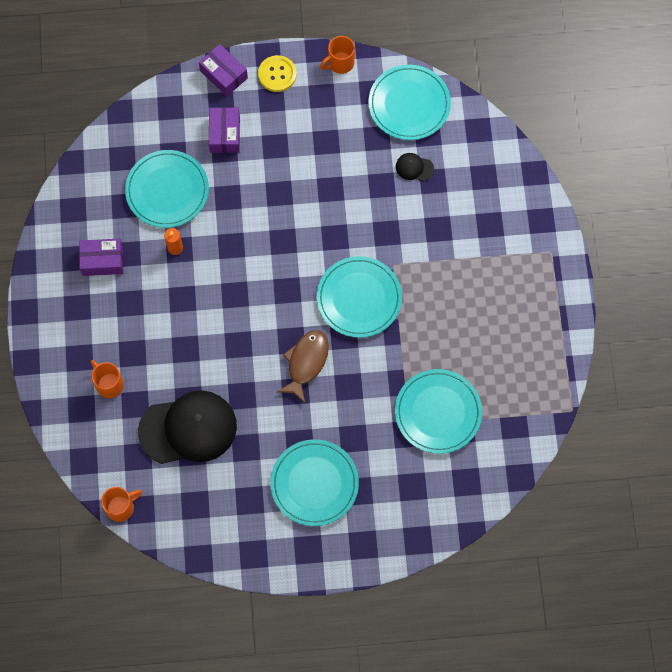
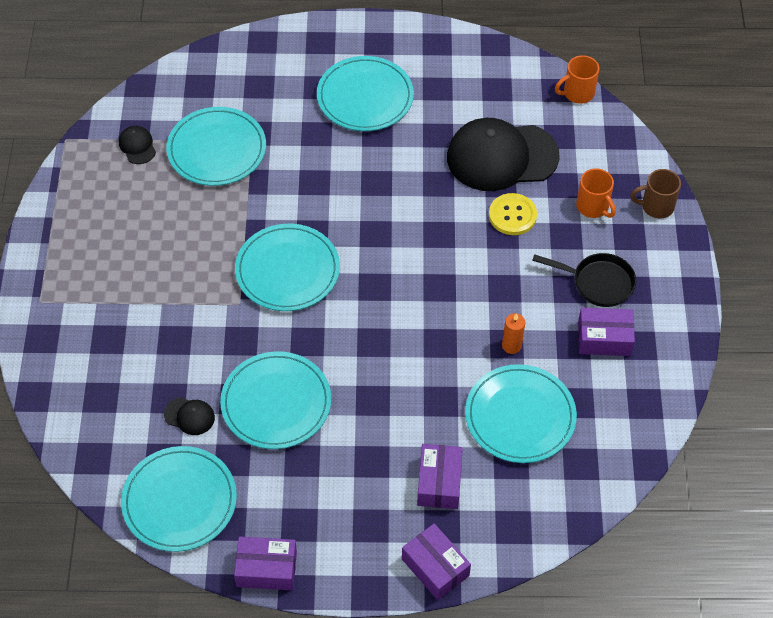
camera: 175 degrees left, 15 degrees down
yellow button [258,55,297,92] -> yellow button moved to [489,193,537,235]
brown fish [277,330,329,403] -> none
orange mug [320,36,355,74] -> purple box [234,537,297,590]
none -> black cap [119,126,156,164]
none -> turquoise plate [220,351,331,449]
none -> black pan [532,253,636,307]
none -> brown mug [630,169,681,218]

